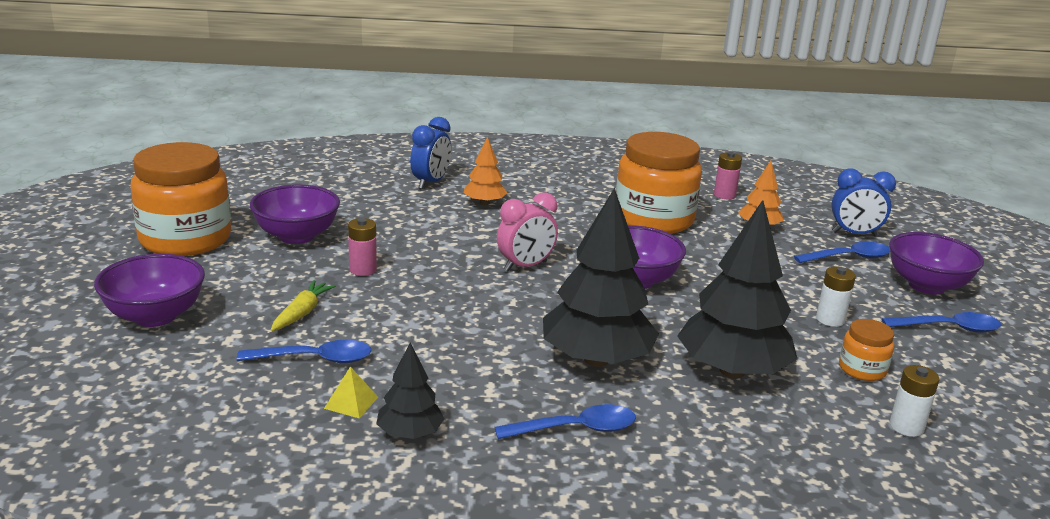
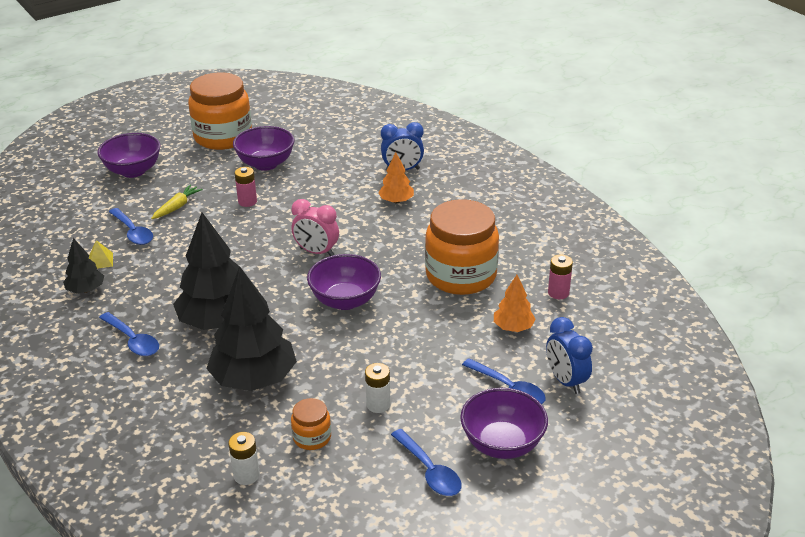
camera: 60 degrees right, 10 degrees up
yellow carrot [271,280,336,331] -> yellow carrot turned 45 degrees counterclockwise [151,185,203,219]

